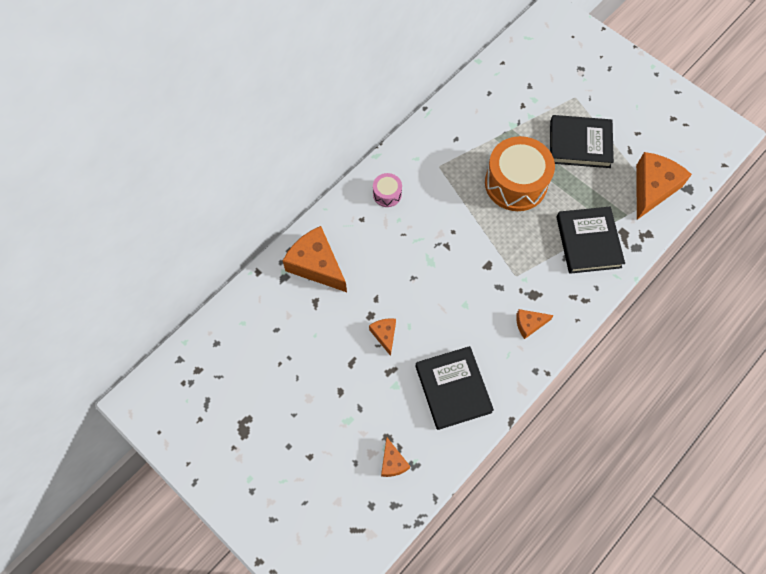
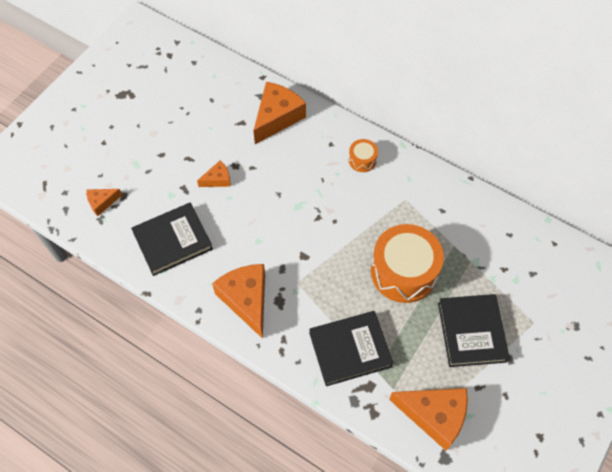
camera: 80 degrees right, 5 degrees down
pink drum [373,173,402,207] -> orange drum [348,139,378,172]
orange cheese [516,309,554,339] -> orange cheese [212,264,265,339], size x1.96

